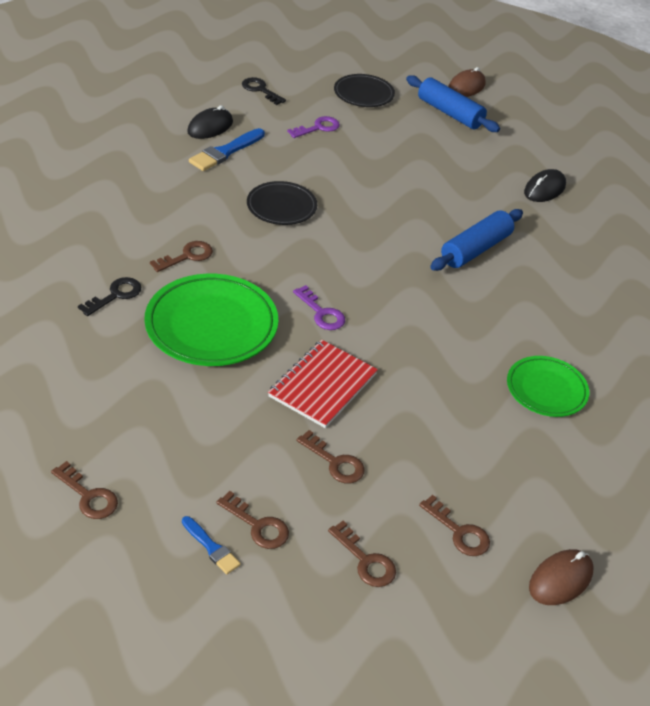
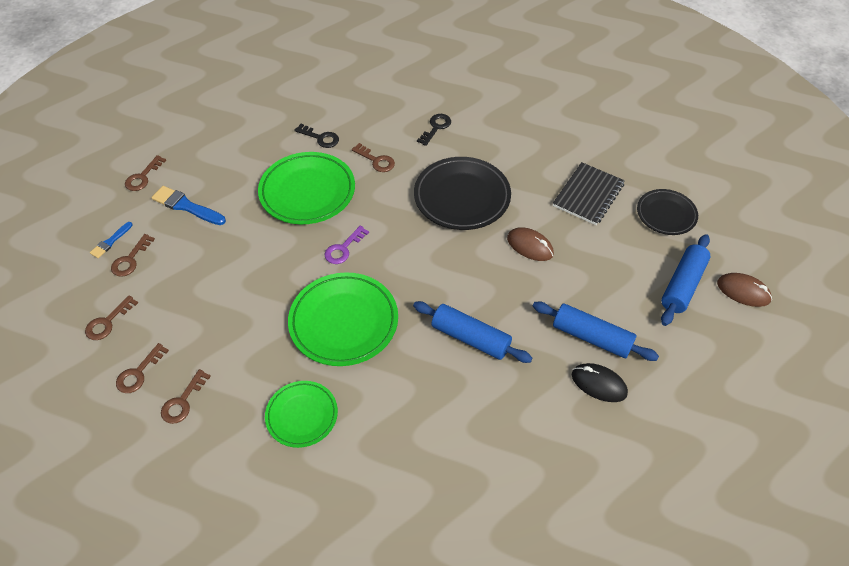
camera: 80 degrees right, 10 degrees up
black mouse [187,105,233,139] -> none
blue brush [189,128,265,171] -> blue brush moved to [151,186,226,225]
black key [242,77,286,105] -> black key moved to [417,114,451,146]
black plate [247,181,317,225] -> black plate [414,157,511,230], size x1.64
red notebook [268,340,378,428] -> none
purple key [287,116,340,138] -> black notebook [553,162,625,225]
brown key [297,430,365,483] -> brown key moved to [161,369,211,424]
brown mouse [529,549,594,605] -> brown mouse moved to [507,227,554,261]
none -> green plate [288,272,398,366]
none -> blue rolling pin [533,302,659,361]

